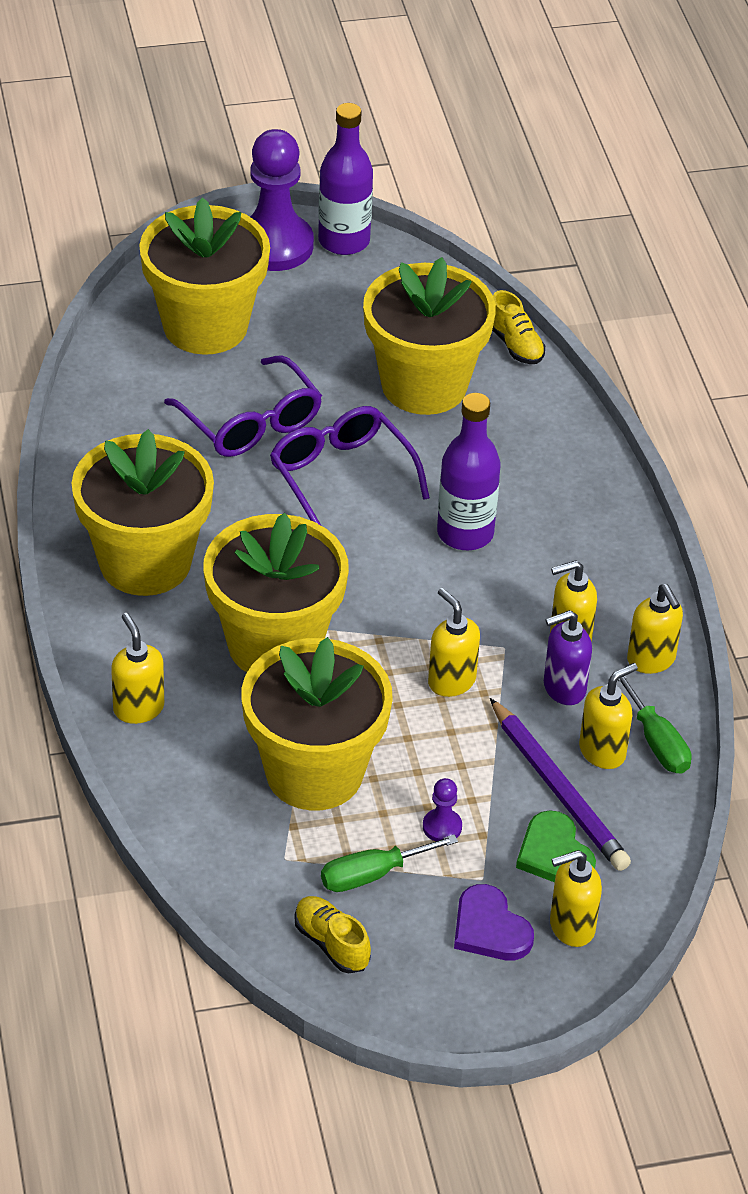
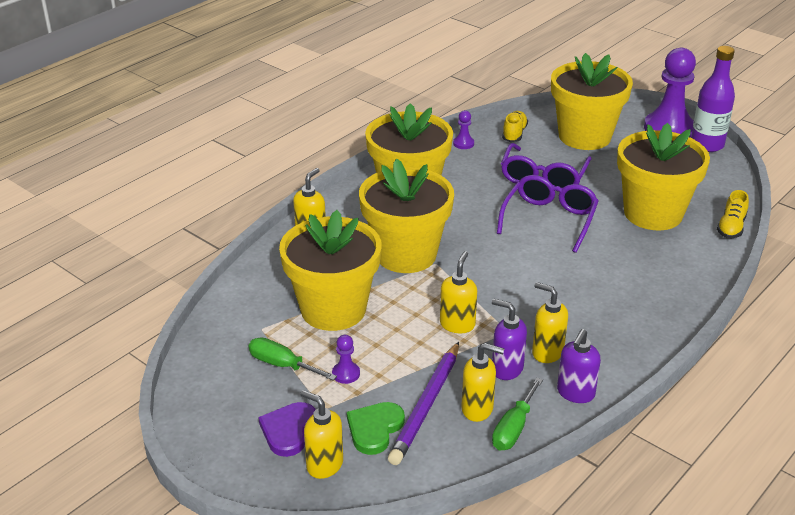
camera: 55 degrees right, 10 degrees down
yellow shoe [295,896,371,973] -> yellow shoe moved to [502,111,528,142]
purple bottle [437,393,500,550] -> none
yellow soap dispenser [627,584,683,674] -> purple soap dispenser [557,329,601,403]
none -> purple pawn [453,110,474,149]

